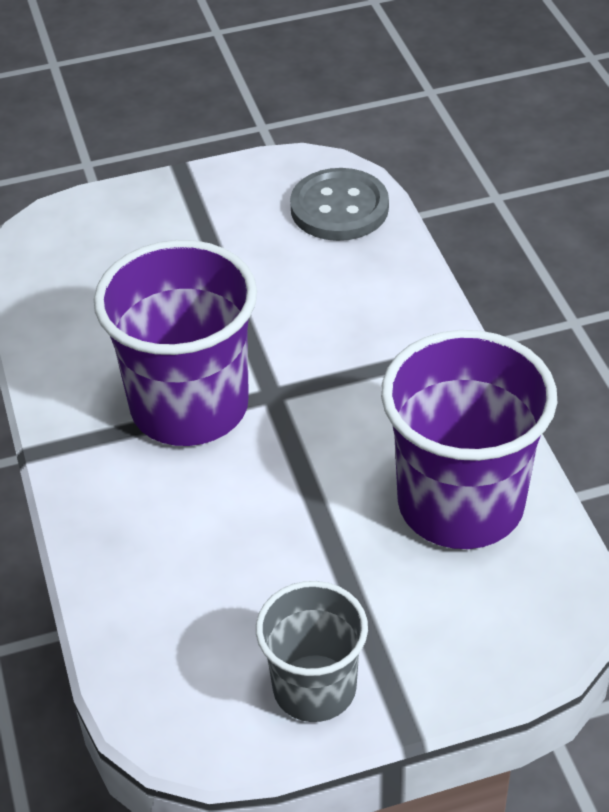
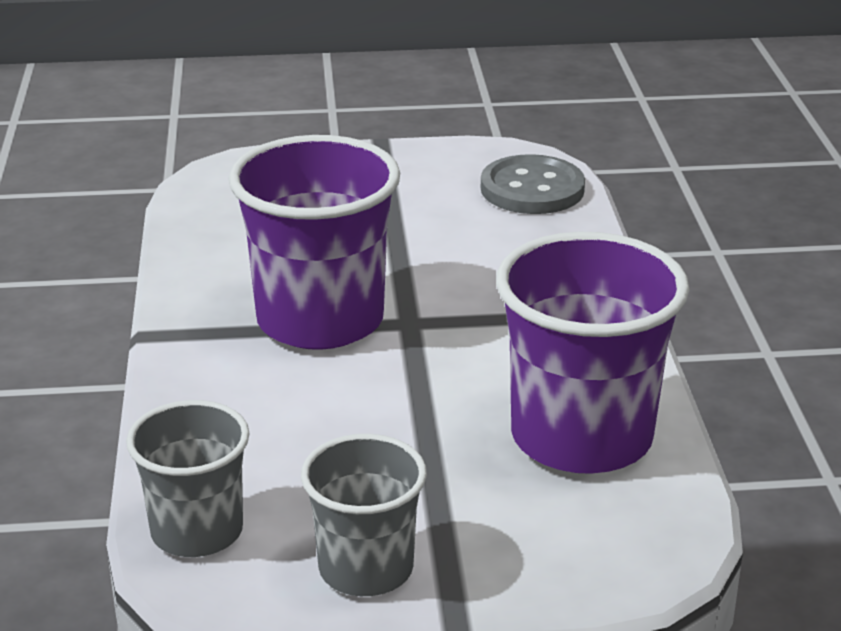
camera: 10 degrees right, 15 degrees down
none -> grey cup [126,400,249,557]

